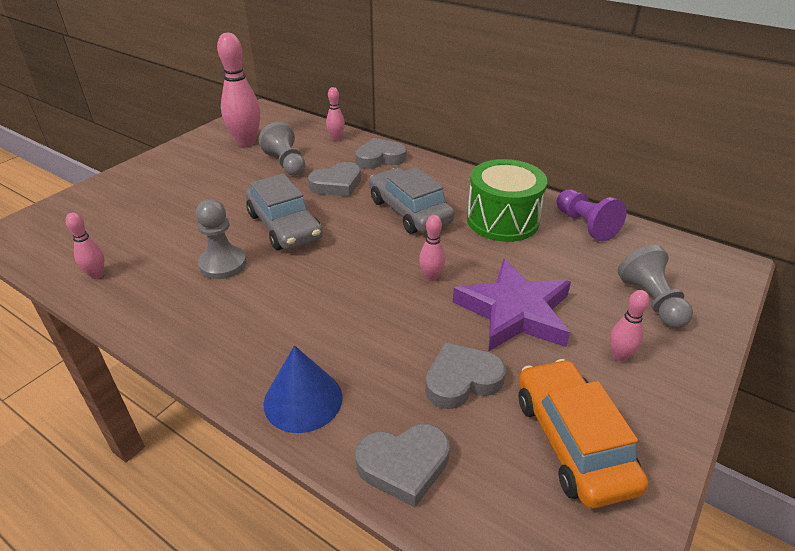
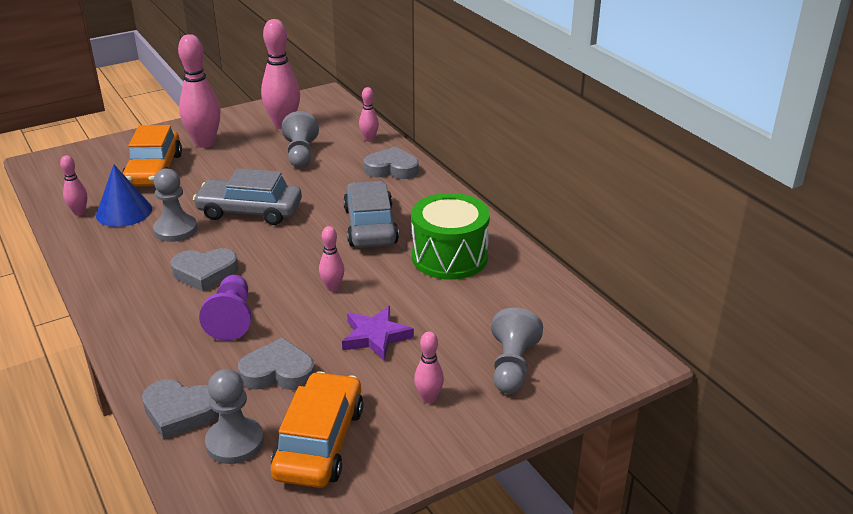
camera: 25 degrees right, 5 degrees down
grey car [245,174,323,250] -> grey car turned 105 degrees clockwise [193,168,302,225]
blue cone [263,345,342,433] -> blue cone moved to [96,165,152,227]
grey heart [308,162,361,197] -> grey heart moved to [171,248,239,292]
purple star [453,258,571,352] -> purple star [342,306,414,361], size x0.62
purple pawn [557,189,627,241] -> purple pawn moved to [199,275,251,341]
none -> orange car [122,125,182,187]
none -> pink bowling pin [178,34,220,148]
none -> grey pawn [205,369,264,464]

